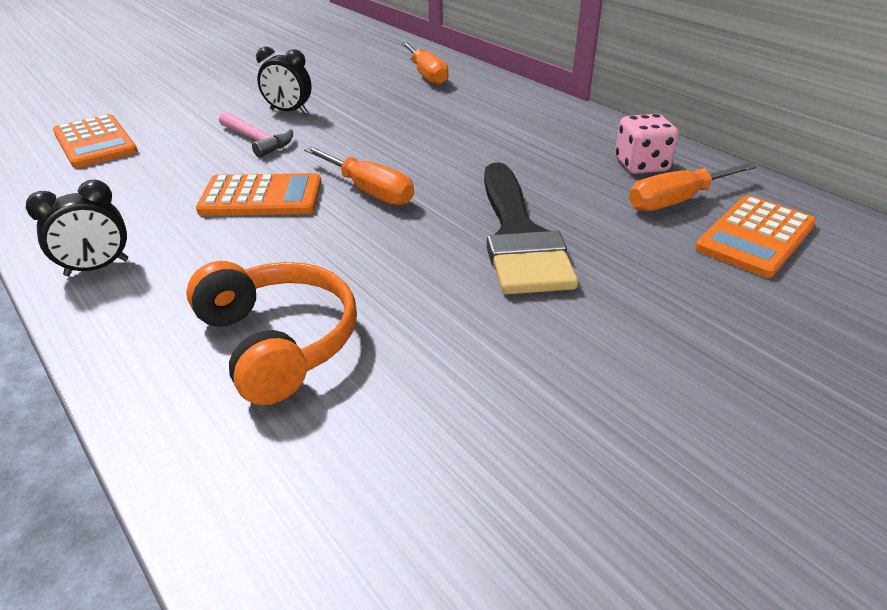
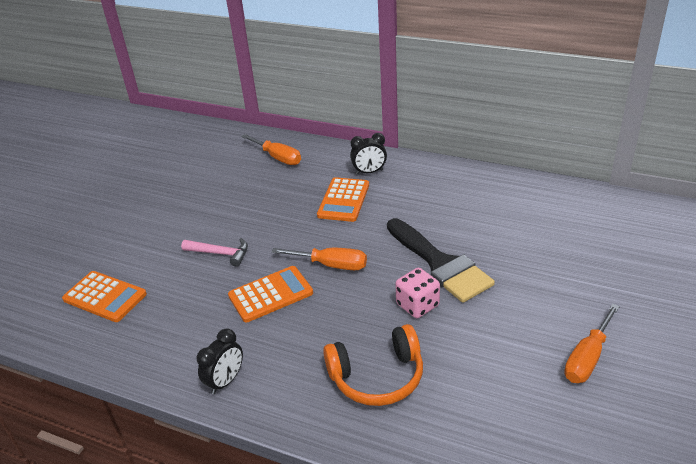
camera: 25 degrees left, 0 degrees up
orange headphones [186,261,357,405] -> orange headphones turned 135 degrees clockwise [323,324,423,406]
black clock [256,47,311,114] -> black clock moved to [350,133,387,175]
pink dice [615,114,679,174] -> pink dice moved to [395,268,440,318]
orange screwdriver [629,163,757,211] -> orange screwdriver moved to [564,304,620,383]
orange calculator [695,195,816,278] -> orange calculator moved to [317,177,369,222]

